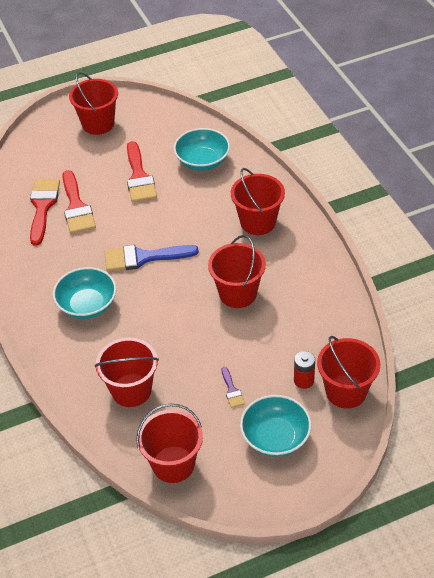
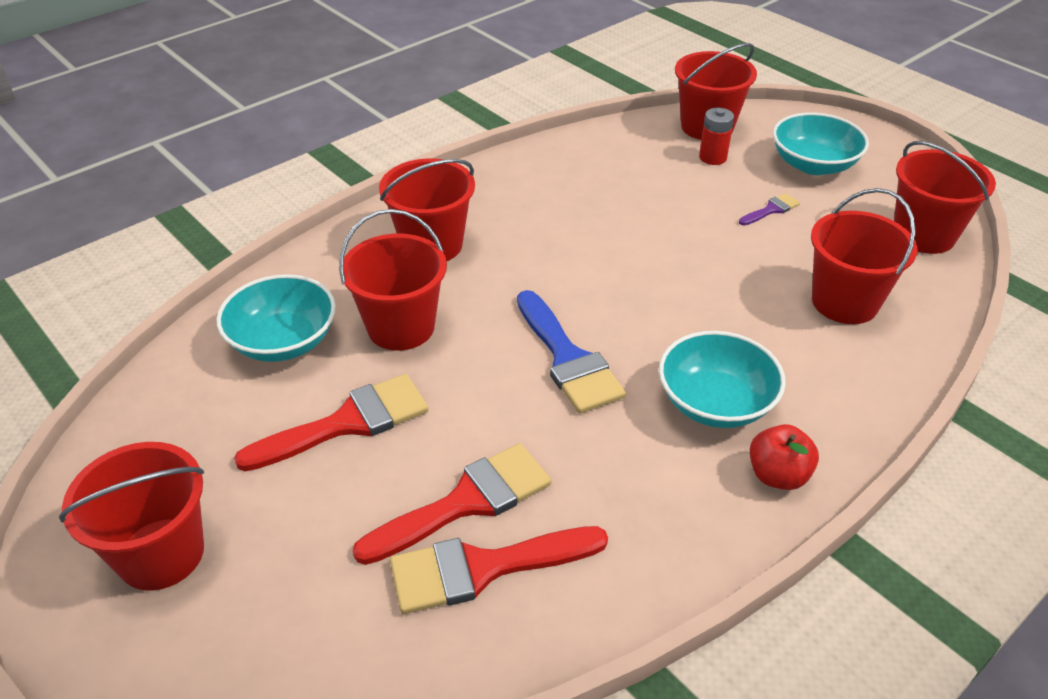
camera: 110 degrees left, 5 degrees down
red bucket [208,235,266,308] -> red bucket moved to [339,209,447,351]
none -> red apple [750,424,819,490]

